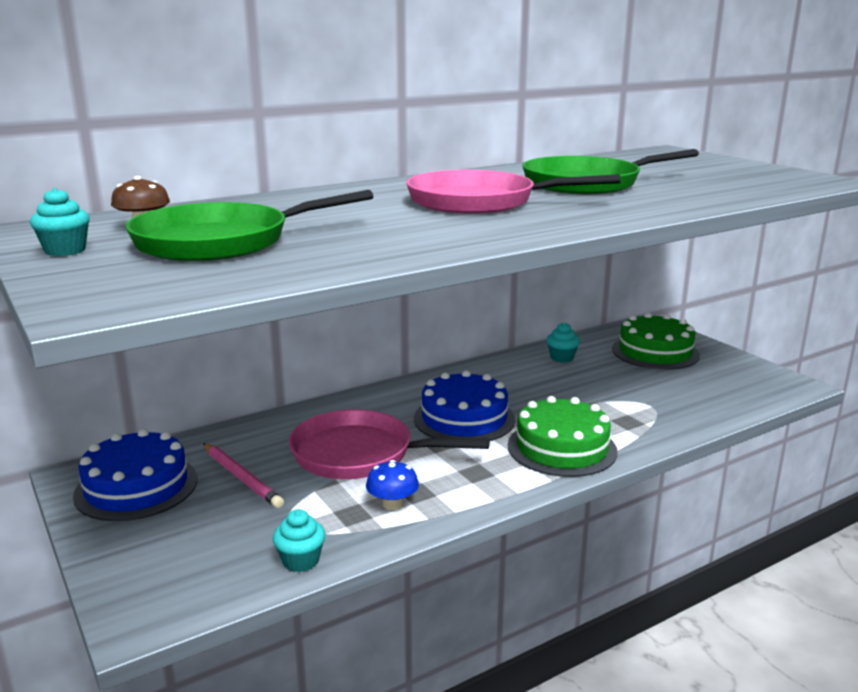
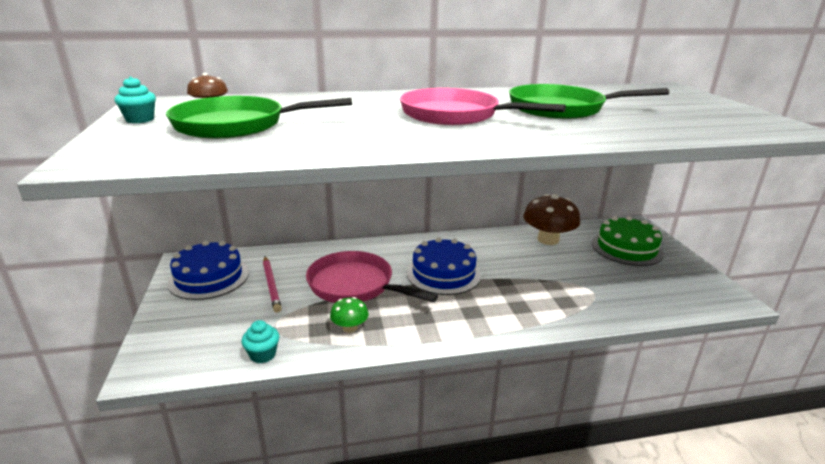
camera: 20 degrees right, 5 degrees up
blue mushroom [366,460,419,510] -> green mushroom [330,297,369,333]
green cake [508,396,617,477] -> none
turquoise cupcake [547,322,580,363] -> brown mushroom [523,194,580,245]

